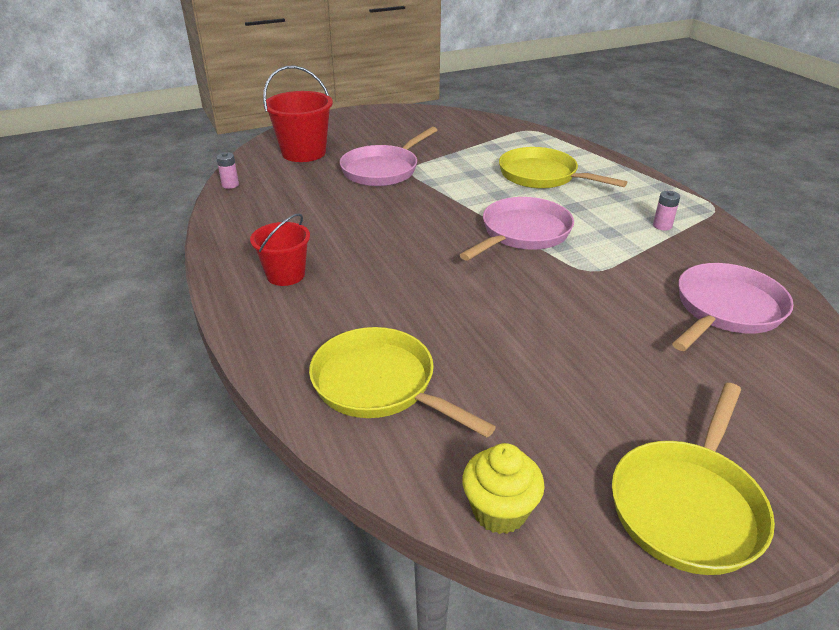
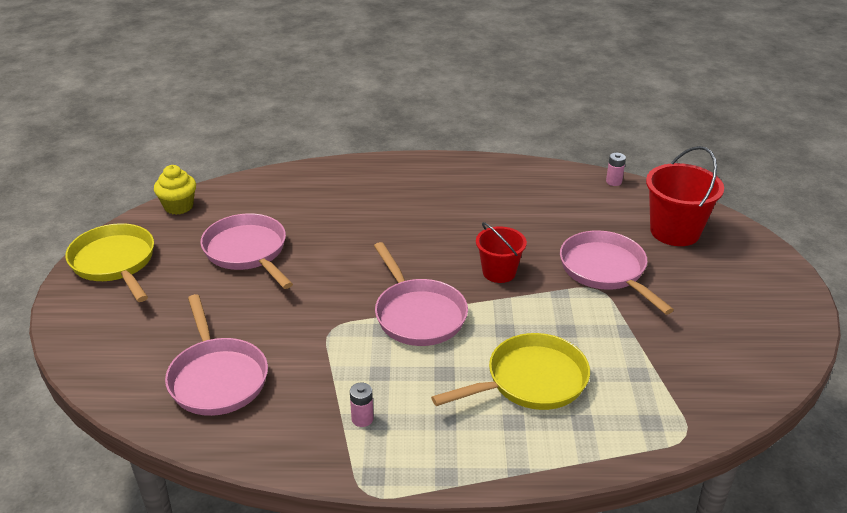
camera: 115 degrees right, 0 degrees up
red bucket [250,213,310,286] -> red bucket moved to [476,222,527,283]
yellow pan [309,327,496,438] -> none
none -> pink pan [200,213,293,289]

